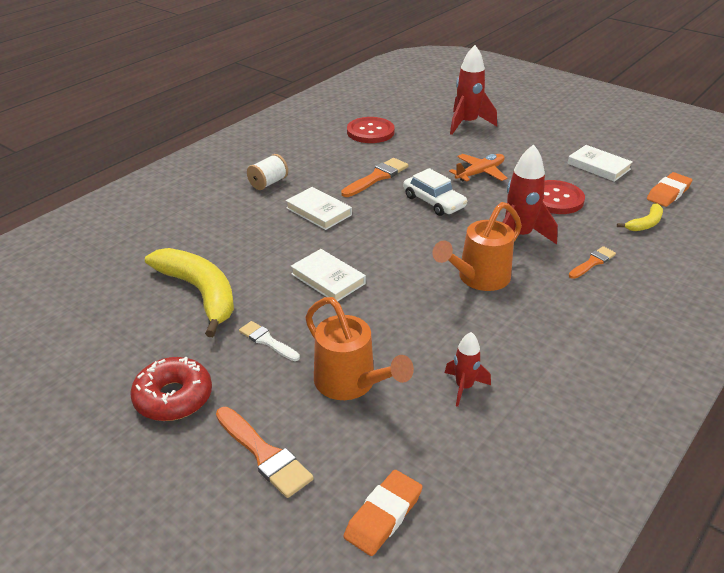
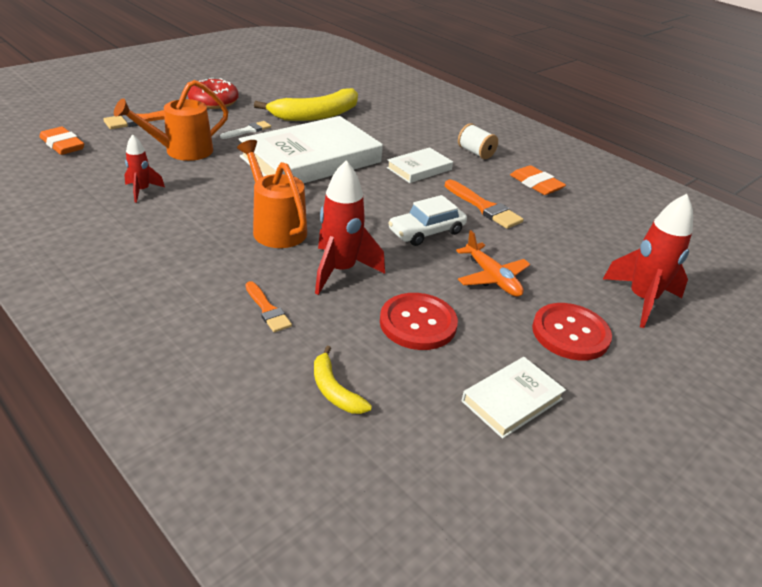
camera: 95 degrees right, 0 degrees up
white book [291,249,366,301] -> white book [239,116,383,183], size x2.12
red button [347,117,395,143] -> red button moved to [532,303,612,361]
orange eraser [647,172,692,207] -> orange eraser moved to [510,165,566,195]

